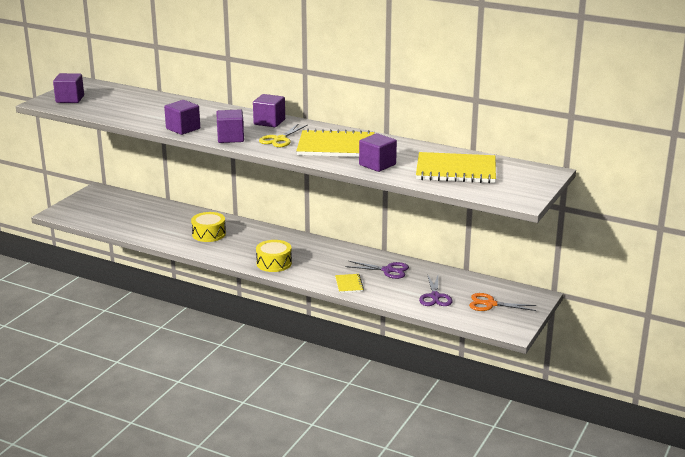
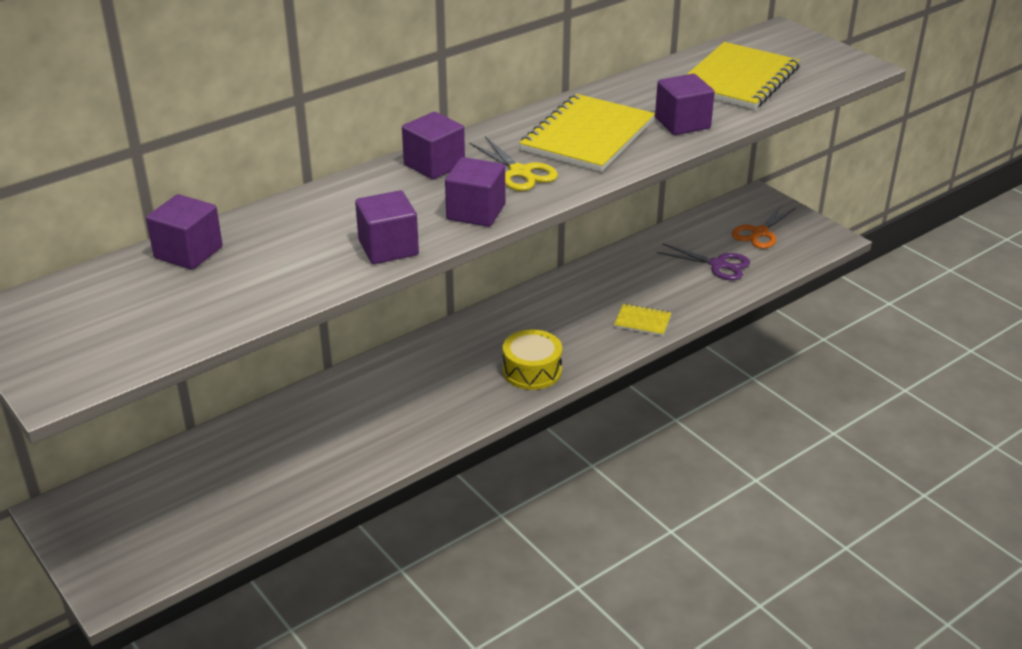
camera: 65 degrees left, 10 degrees up
purple cube [53,73,84,103] -> purple cube moved to [146,194,223,270]
yellow drum [191,212,226,242] -> none
purple scissors [346,261,409,279] -> none

